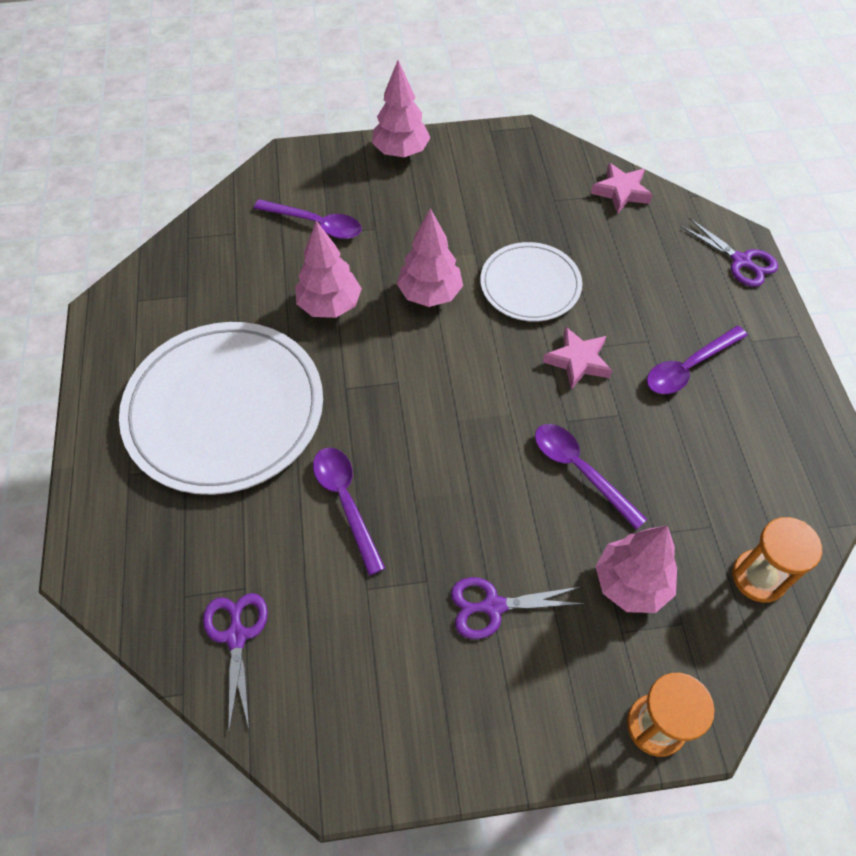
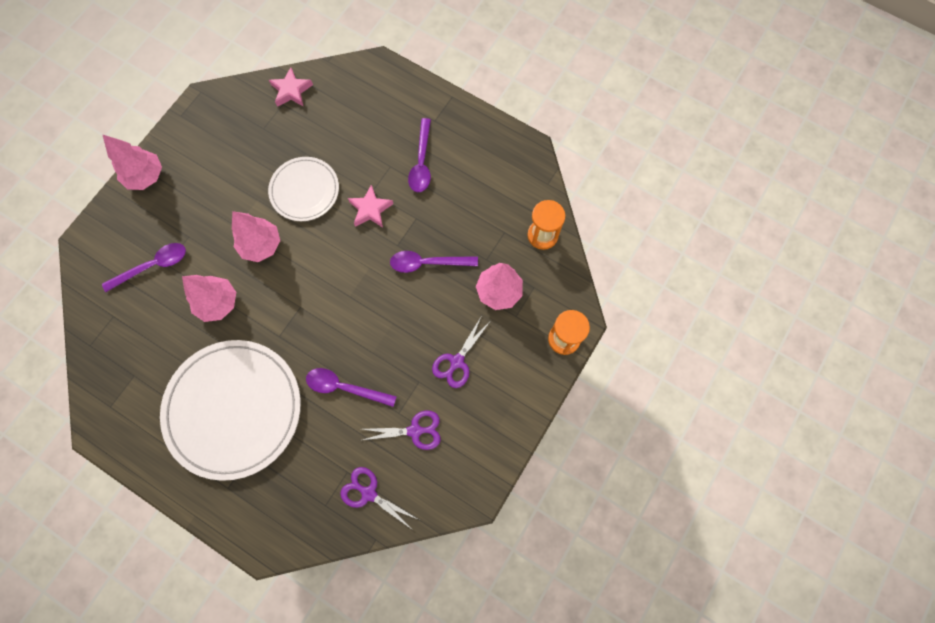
camera: 50 degrees left, 15 degrees up
purple scissors [680,218,778,287] -> purple scissors moved to [362,411,441,450]

